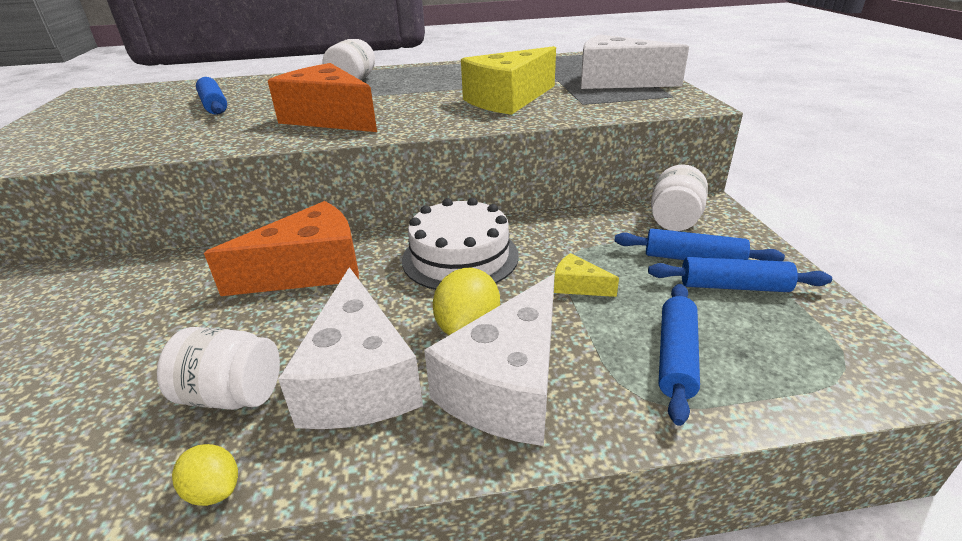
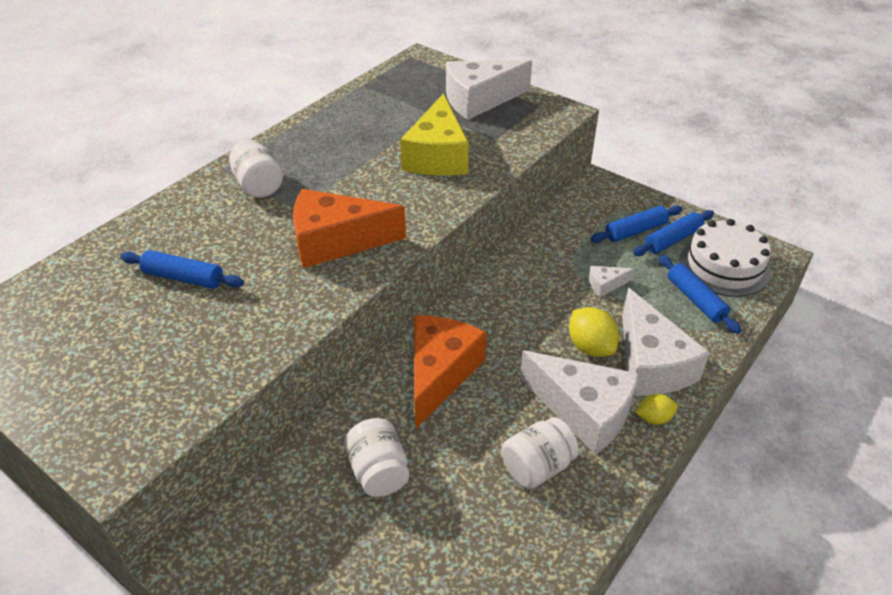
camera: 45 degrees left, 10 degrees up
yellow lemon [172,444,238,506] -> yellow lemon moved to [635,394,678,425]
white cake [402,198,519,290] -> white cake moved to [680,219,771,297]
yellow cheese [554,253,619,297] -> white cheese [589,266,634,297]
white jar [651,164,708,231] -> white jar moved to [344,418,409,497]

